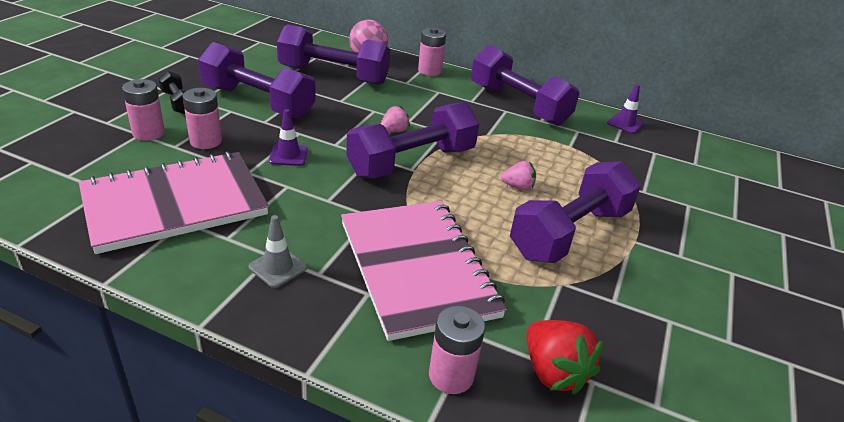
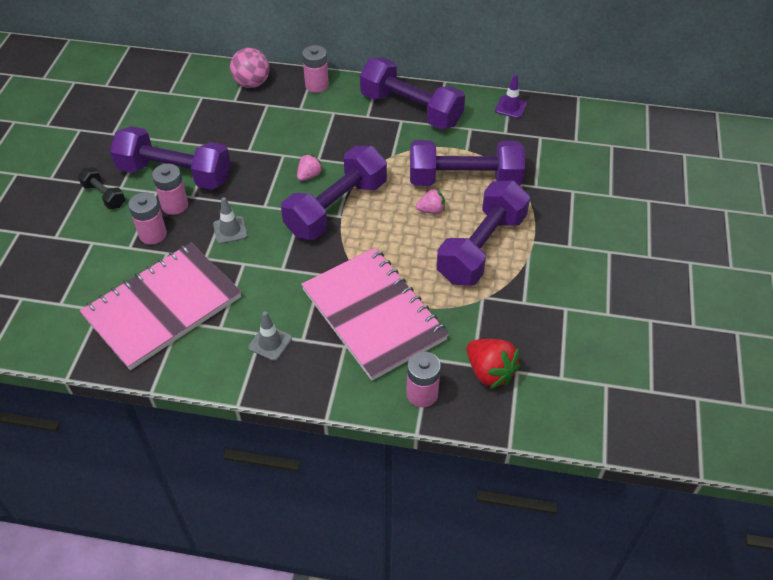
camera: 10 degrees left, 15 degrees up
pink battery [122,79,165,140] -> pink battery moved to [152,164,188,215]
purple traffic cone [269,109,308,166] -> grey traffic cone [213,197,248,244]
purple dumbbell [277,24,390,85] -> purple dumbbell moved to [410,140,525,186]

